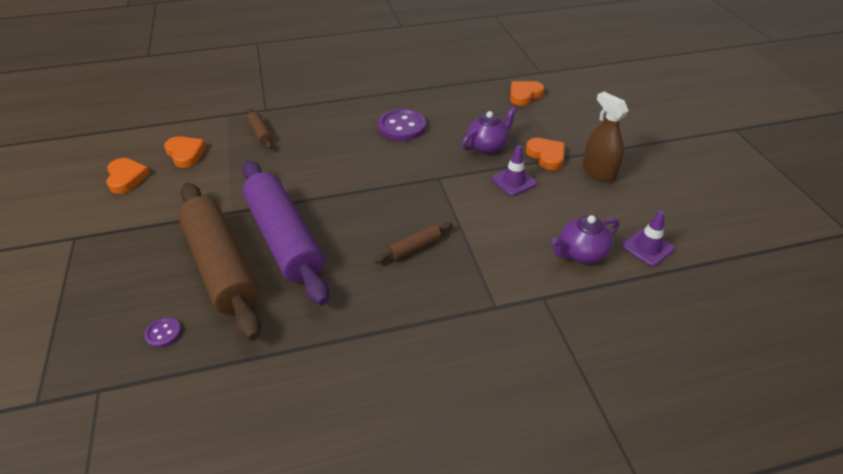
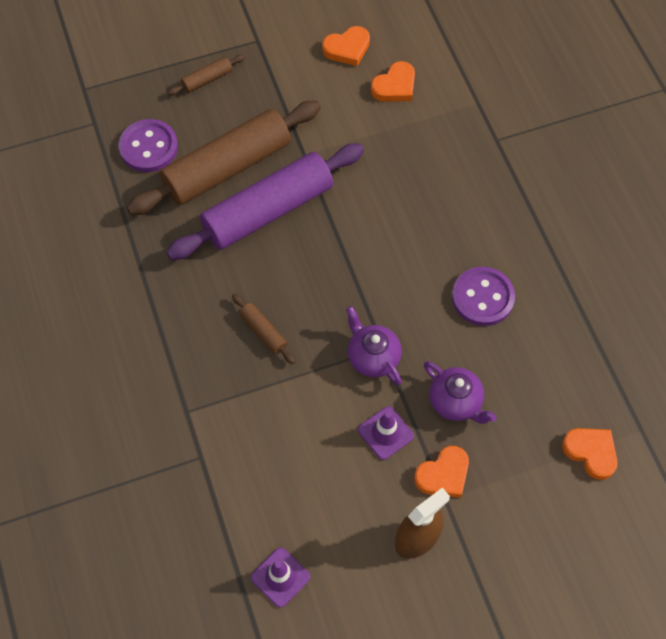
camera: 85 degrees right, 20 degrees up
purple button [144,317,181,348] -> purple button [119,119,178,172], size x2.02
brown rolling pin [247,109,273,149] -> brown rolling pin moved to [168,54,245,96]
purple teapot [552,215,619,263] -> purple teapot moved to [346,306,402,385]

